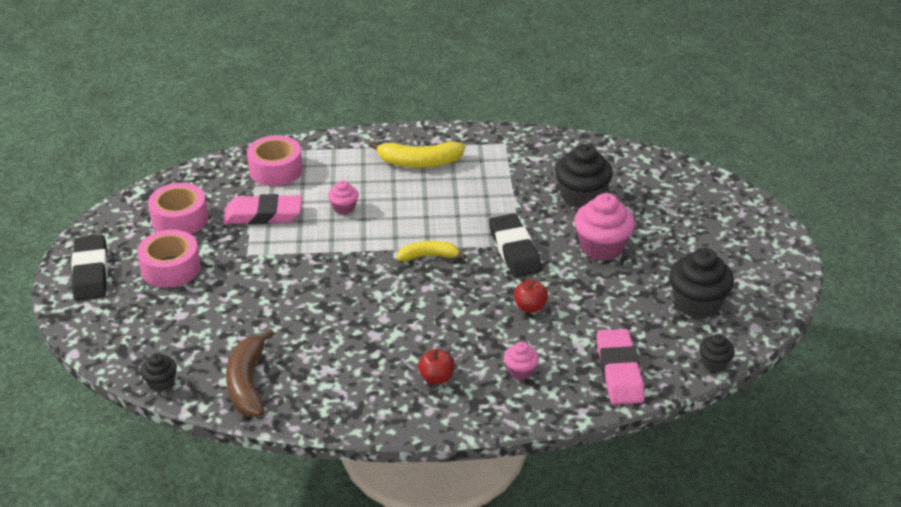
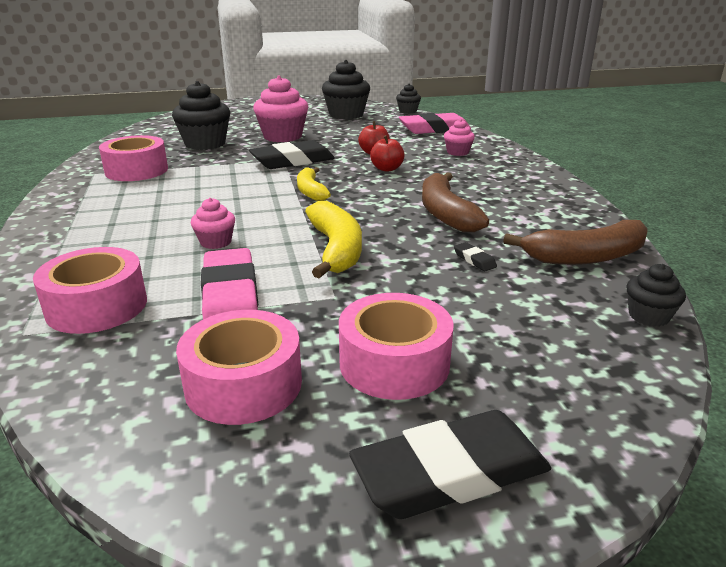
camera: 100 degrees left, 10 degrees down
yellow banana [369,141,465,168] -> yellow banana moved to [305,201,362,278]
red apple [418,349,455,384] -> red apple moved to [370,135,405,172]
none -> pink tape [99,135,168,181]
none -> brown banana [422,172,489,232]
none -> black eraser [454,242,497,271]

